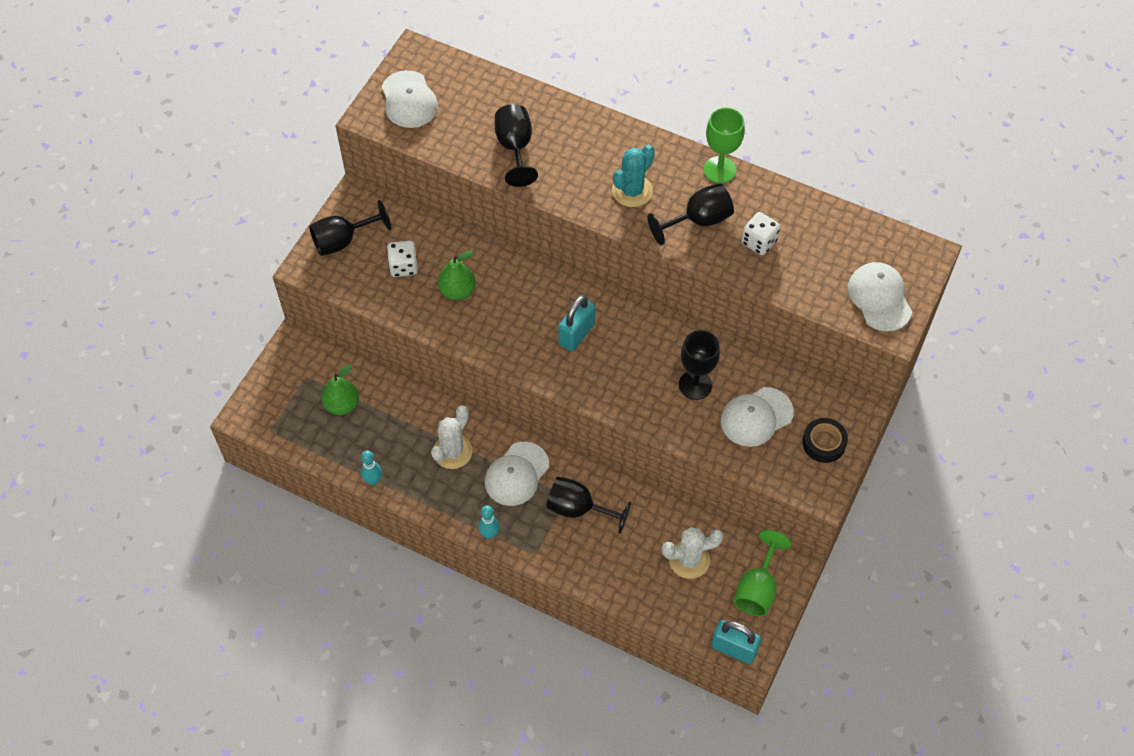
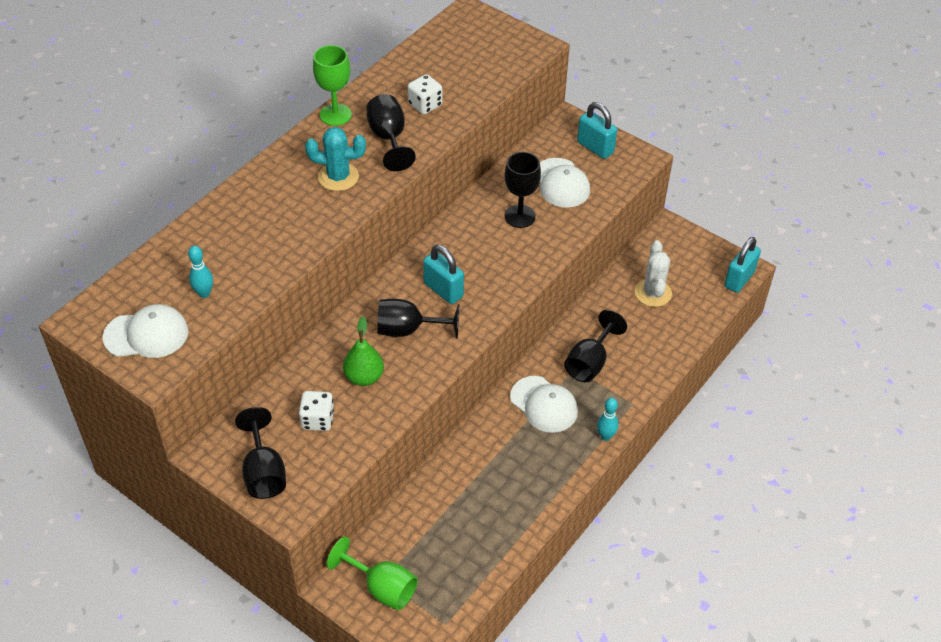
camera: 80 degrees left, 10 degrees down
green pear [321,364,359,415] -> none
turquoise bowling pin [361,450,382,485] -> turquoise bowling pin moved to [188,246,213,298]
white cactus [431,406,473,469] -> none
black goblet [495,104,538,187] -> black goblet moved to [377,299,460,338]
turquoise cactus [612,144,655,207] -> turquoise cactus turned 45 degrees counterclockwise [305,127,366,191]
green goblet [734,530,791,616] -> green goblet moved to [327,536,418,610]
black tape [803,418,848,463] -> turquoise padlock [577,102,617,159]
white cap [848,262,912,331] -> none

